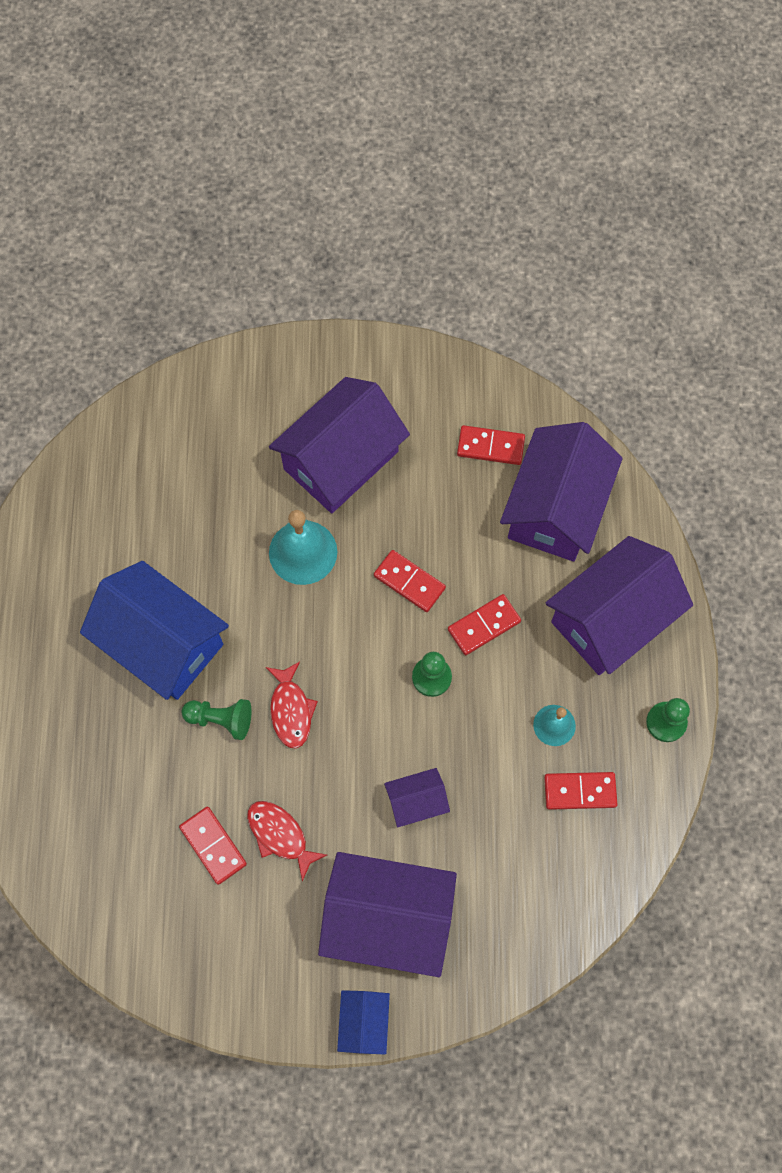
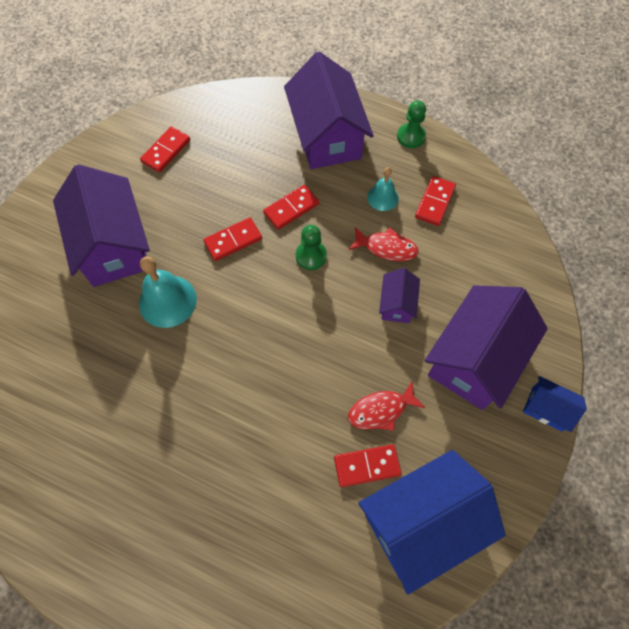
camera: 65 degrees left, 5 degrees down
blue house [80,561,229,700] -> blue house moved to [358,450,506,595]
green pawn [182,699,252,740] -> none
red fish [266,662,318,749] -> red fish moved to [348,227,419,261]
red domino [448,594,521,655] -> red domino turned 60 degrees clockwise [263,185,319,230]
purple house [500,422,623,561] -> none

